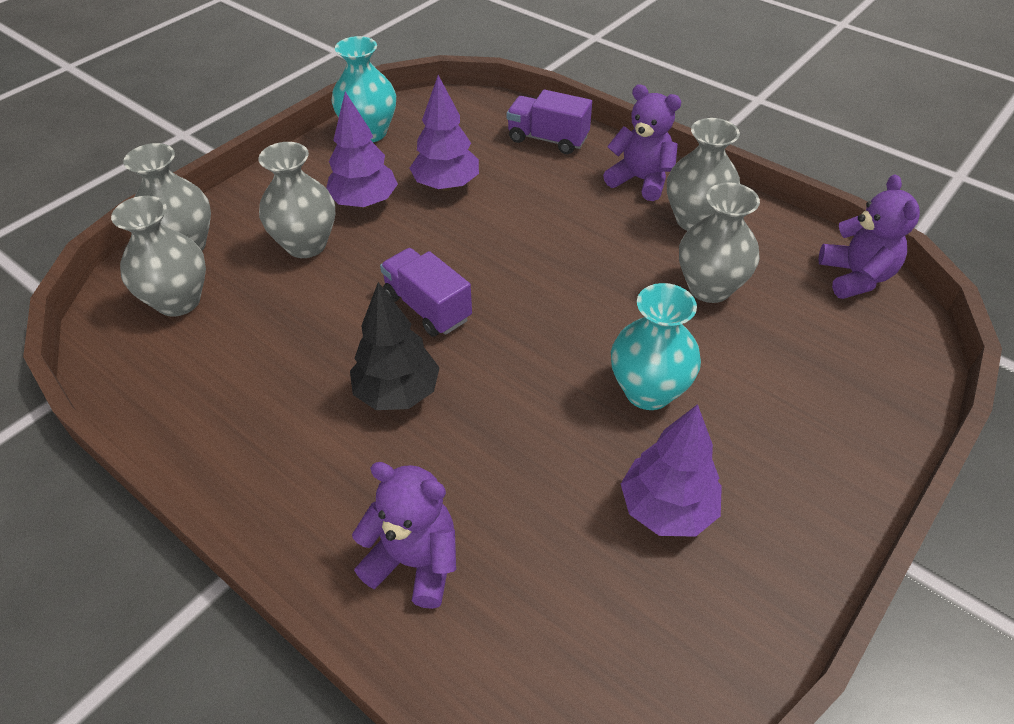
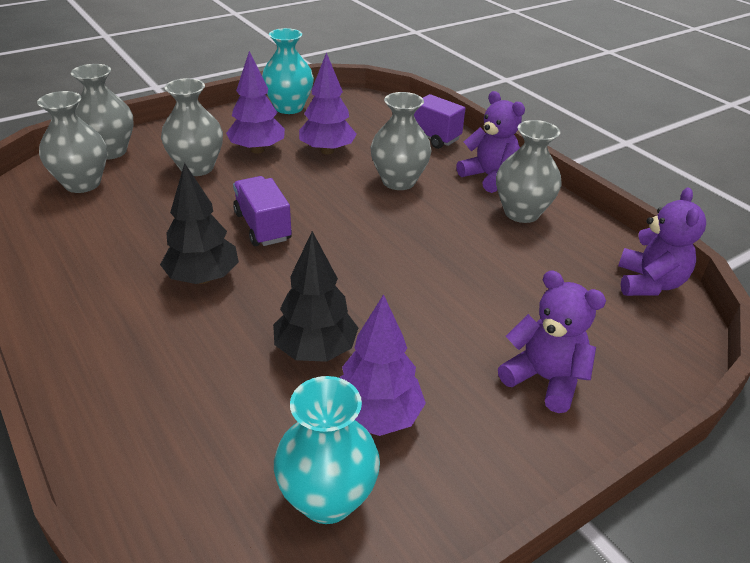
camera: 15 degrees right, 10 degrees down
purple teddy bear [352,462,456,609] -> purple teddy bear moved to [498,270,606,413]
turquoise vase [611,283,701,410] -> turquoise vase moved to [274,376,380,524]
grey vase [679,182,760,303] -> grey vase moved to [371,92,432,190]
none -> black tree [273,231,358,362]

